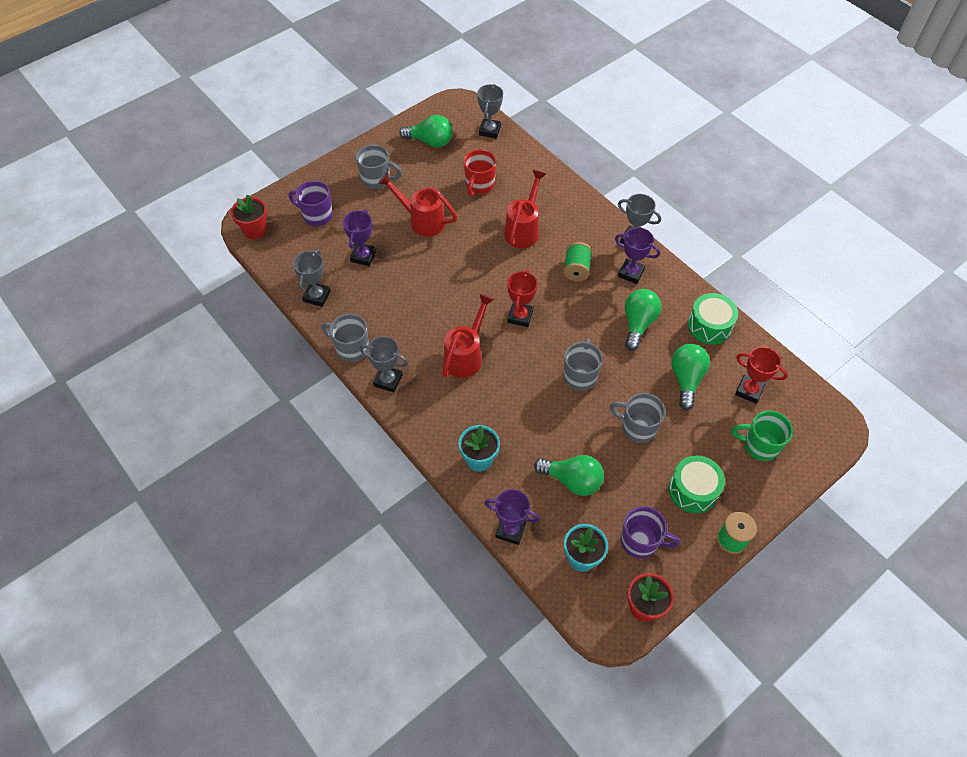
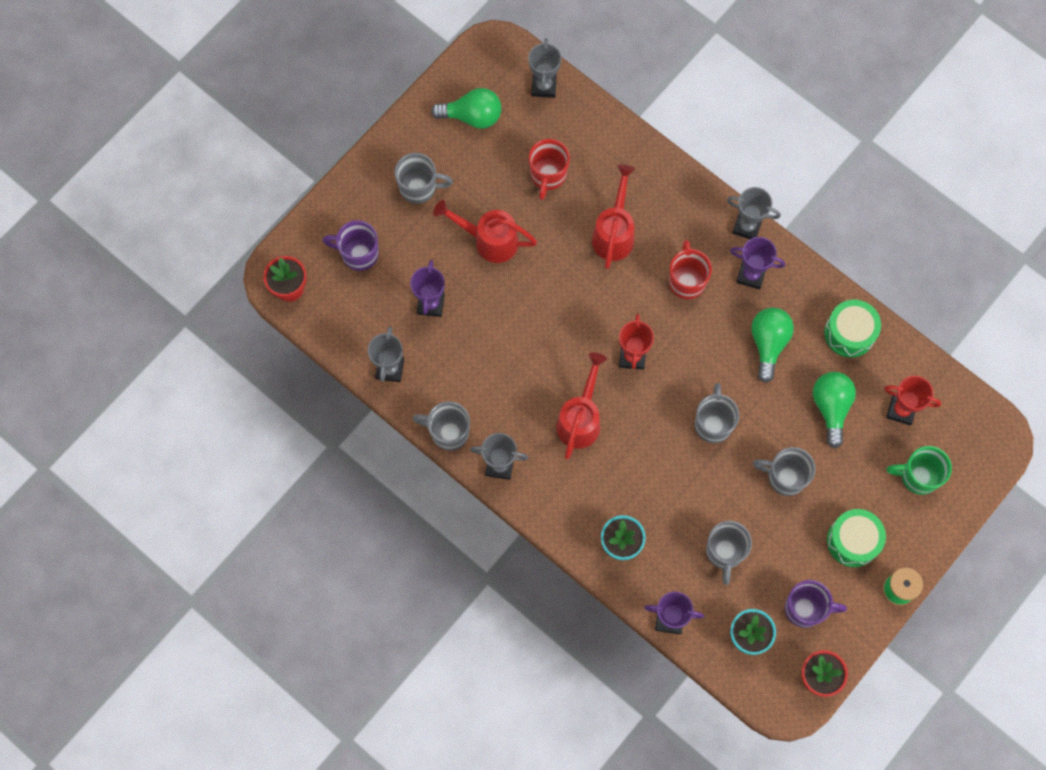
camera: 10 degrees left, 15 degrees up
green light bulb [534,455,604,496] -> grey mug [706,521,752,585]
green spool [563,242,592,281] -> red mug [669,240,712,299]

